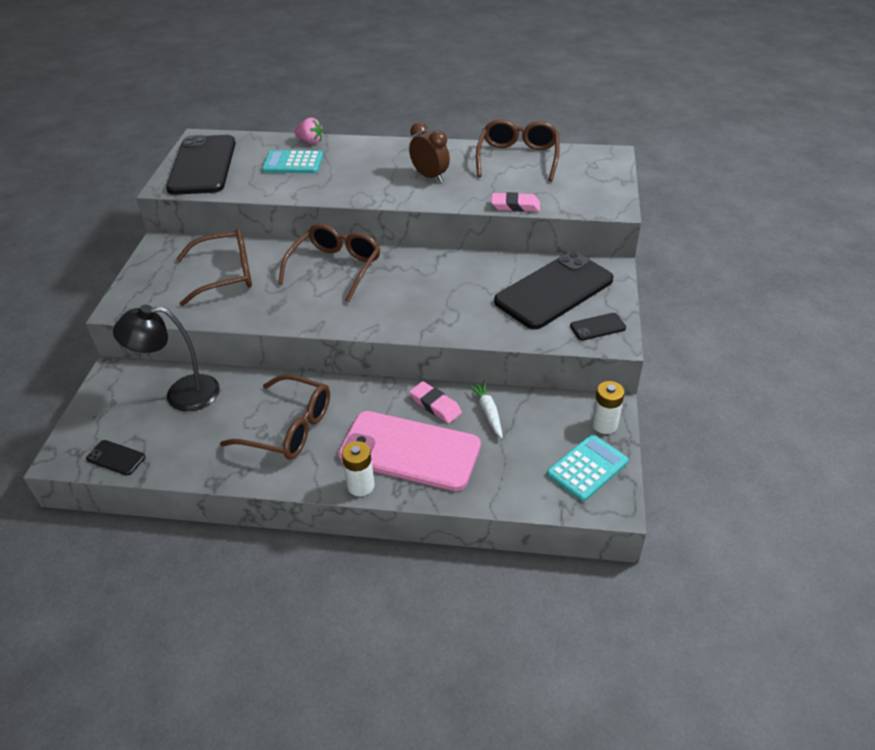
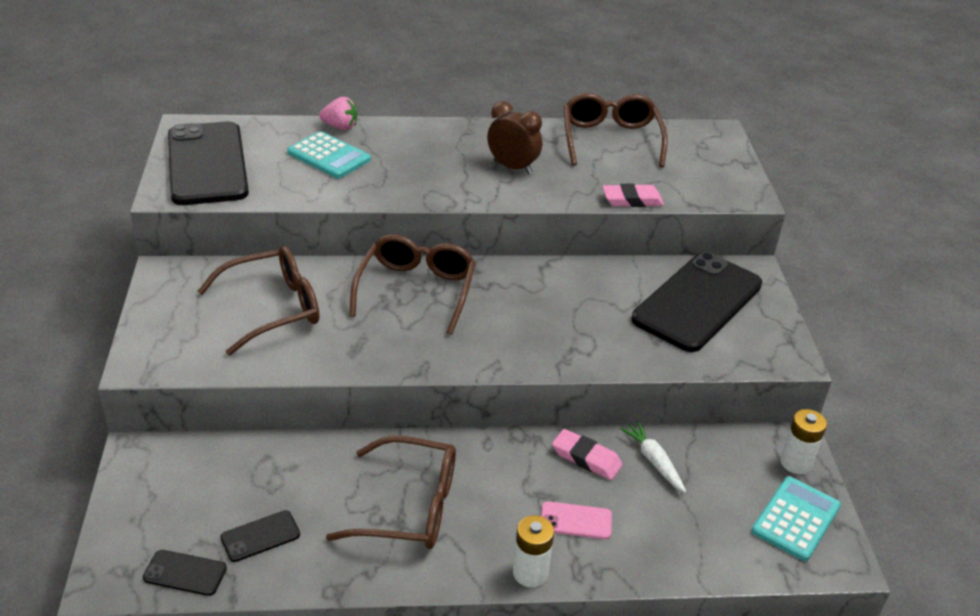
camera: 15 degrees left, 5 degrees down
black lamp [113,305,220,411] -> none
turquoise calculator [262,150,323,173] -> turquoise calculator turned 135 degrees counterclockwise [287,131,371,179]
pink phone [338,411,481,491] -> pink phone [541,501,612,539], size x0.41
black phone [570,313,626,341] -> black phone moved to [220,510,300,562]

